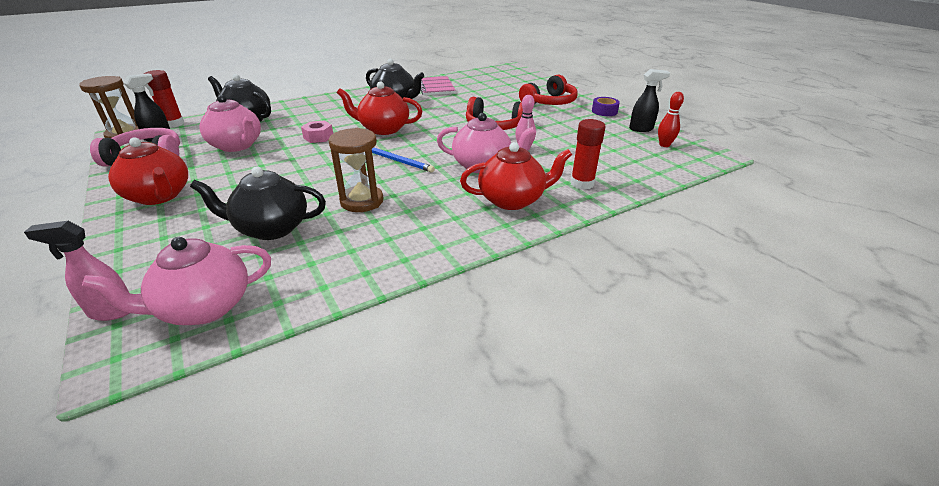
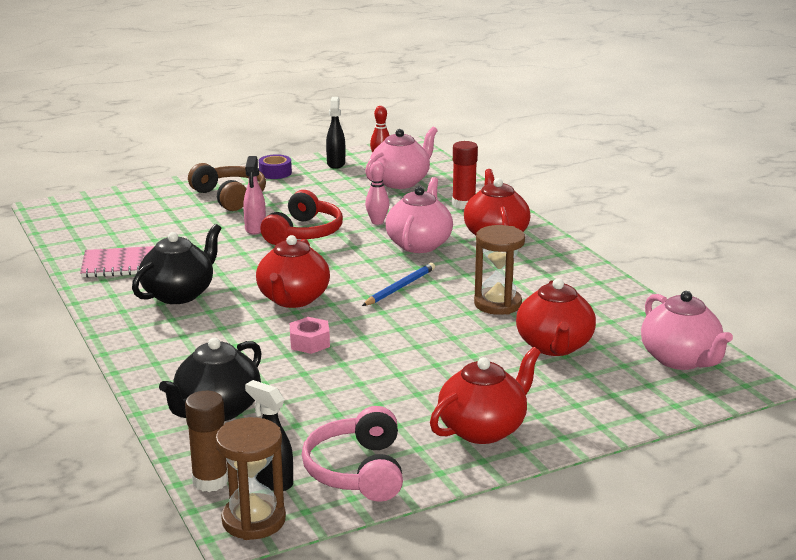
camera: 85 degrees left, 10 degrees down
pink spray bottle [24,221,130,321] -> pink spray bottle moved to [243,156,266,235]
red glue stick [144,70,184,128] -> brown glue stick [185,391,228,492]
black teapot [190,166,326,240] -> red teapot [516,278,596,356]
pink teapot [199,95,261,152] -> pink teapot moved to [365,127,438,189]
red headphones [519,74,578,105] -> brown headphones [188,163,266,211]

